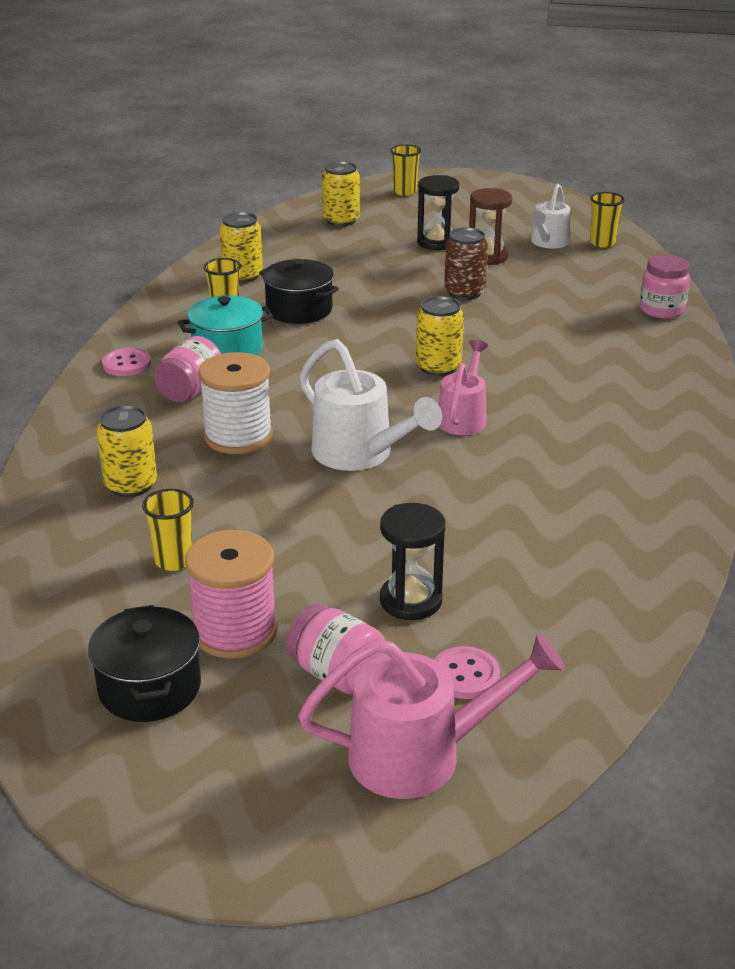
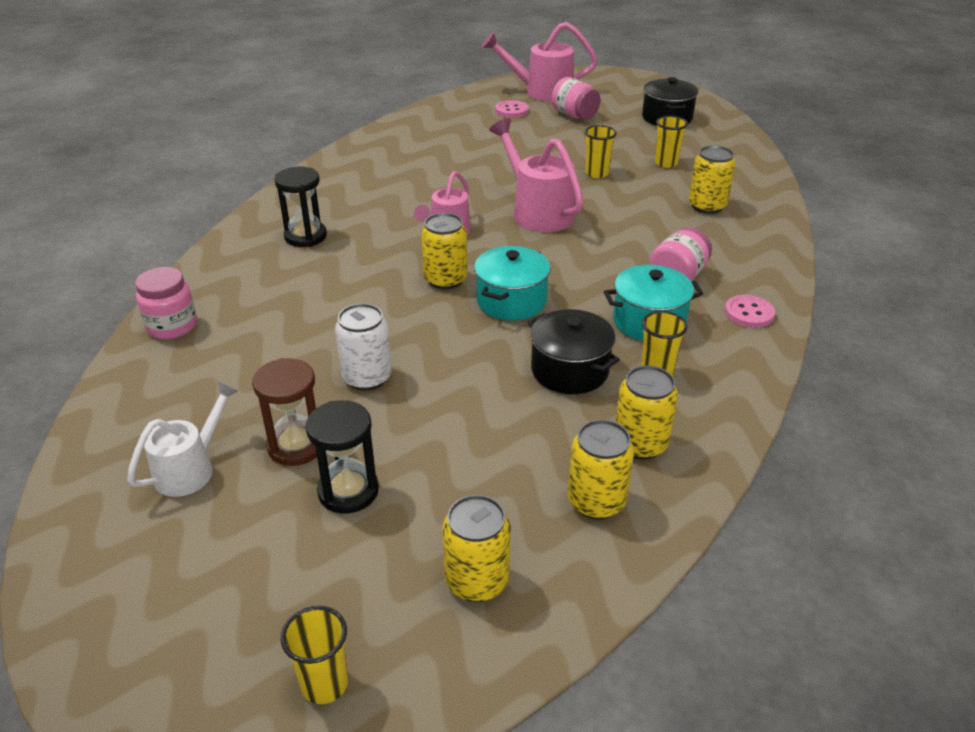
camera: 170 degrees left, 5 degrees up
pink spool [185,530,277,659] -> none
white spool [198,352,273,454] -> none
white watering can [299,339,442,471] -> pink watering can [489,118,584,232]
black hourglass [380,503,446,620] -> black hourglass moved to [274,167,327,247]
brown can [444,227,488,300] -> white can [335,303,392,391]
yellow cup [590,192,624,248] -> yellow cup moved to [585,125,617,178]
none -> turquoise pot [474,246,551,320]
none -> yellow can [568,420,634,519]

